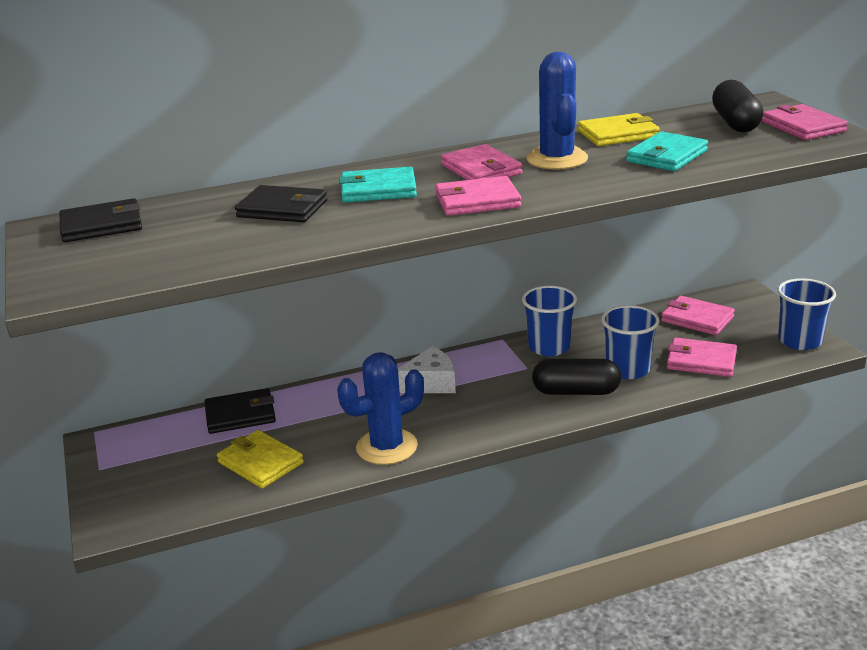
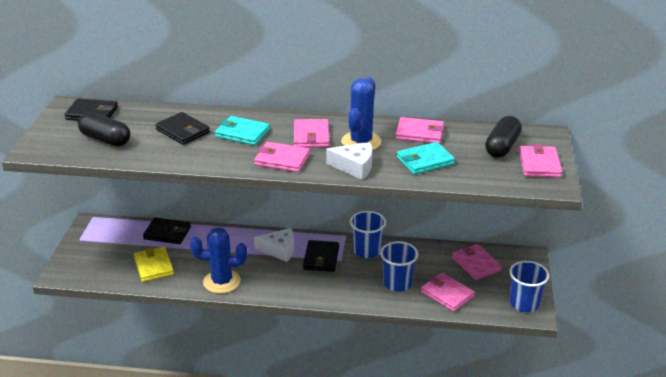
camera: 25 degrees right, 5 degrees up
black capsule [532,359,621,395] -> black capsule moved to [78,112,130,146]
yellow wallet [578,113,660,146] -> pink wallet [395,117,444,144]
none -> black wallet [303,240,339,272]
none -> white cheese [326,142,372,180]

